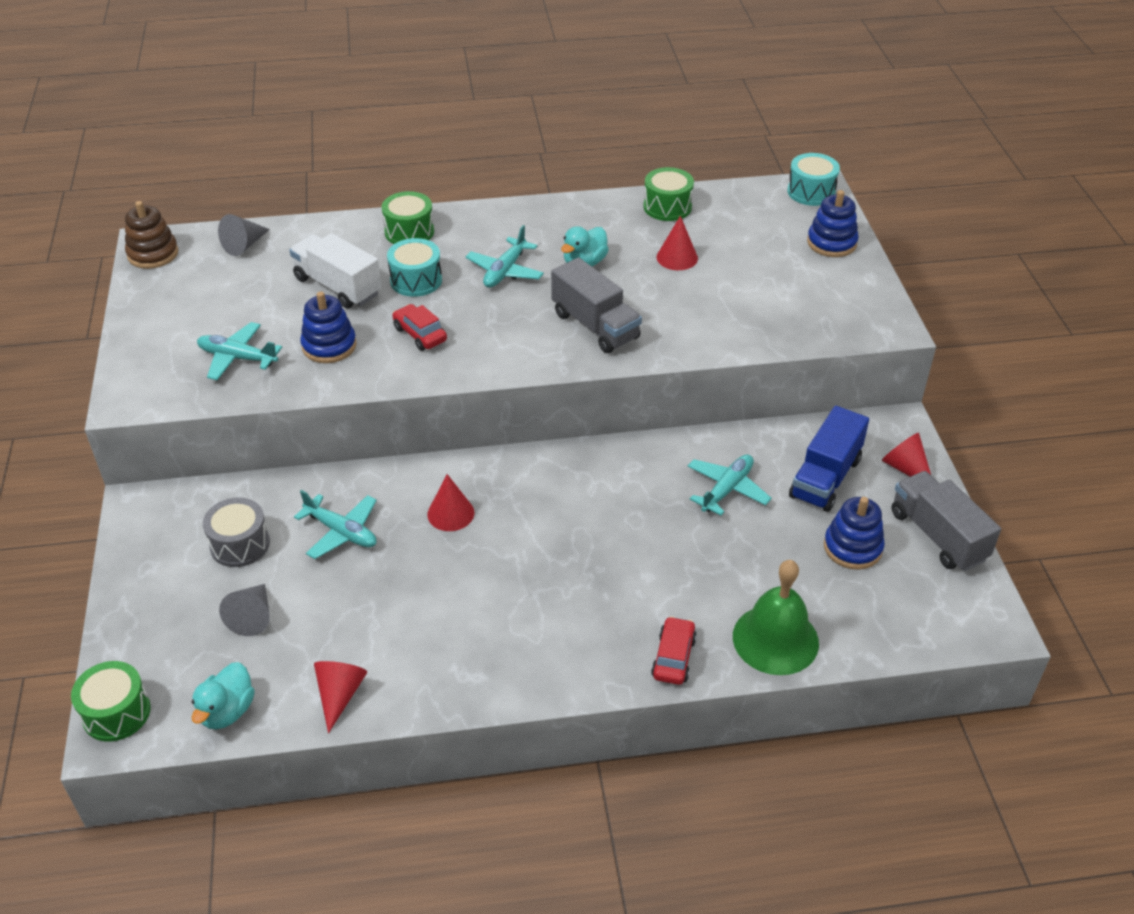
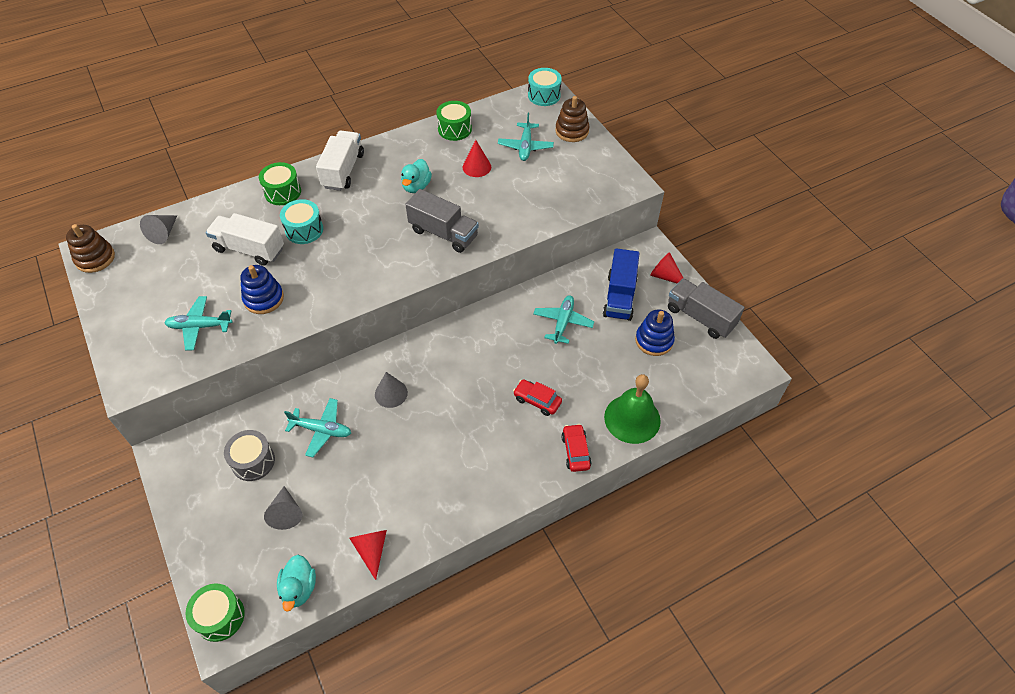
camera: 20 degrees left, 10 degrees up
red car [392,304,447,351] -> red car moved to [513,379,562,416]
red cone [427,474,474,531] -> grey cone [375,372,408,408]
turquoise plane [466,225,544,288] -> turquoise plane moved to [498,113,554,161]
blue stacking toy [807,190,859,257] -> brown stacking toy [555,96,590,142]
none -> white truck [316,131,364,191]

